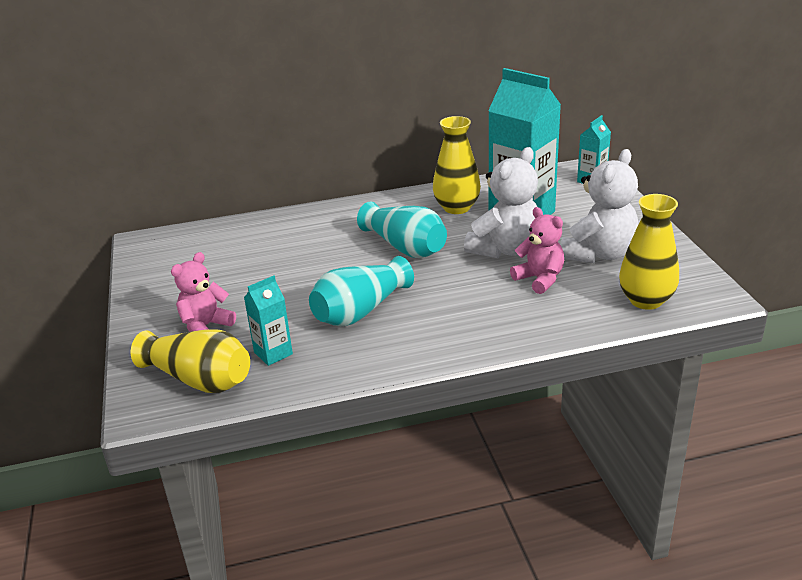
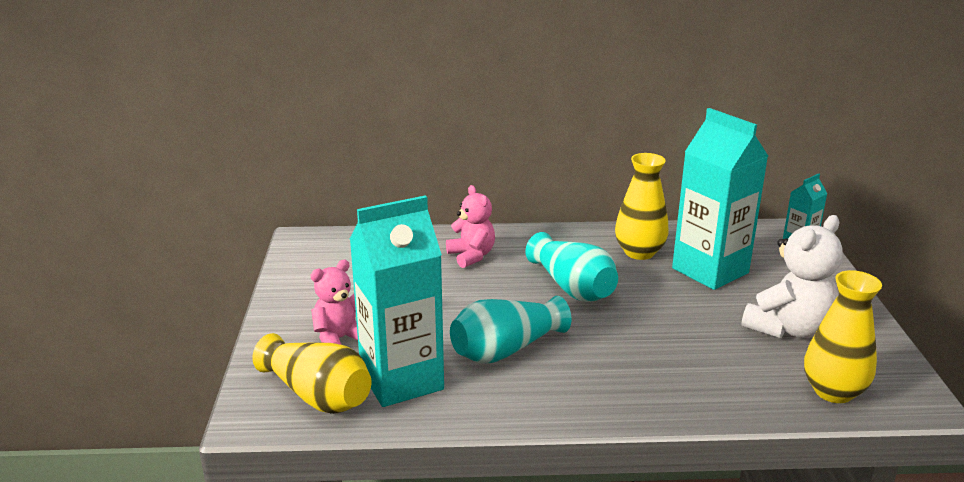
camera: 10 degrees right, 5 degrees down
turquoise carton [244,276,293,366] -> turquoise carton [350,195,444,407], size x2.10
white teddy bear [464,147,538,258] -> none
pink teddy bear [510,207,564,294] -> pink teddy bear moved to [446,185,495,268]

